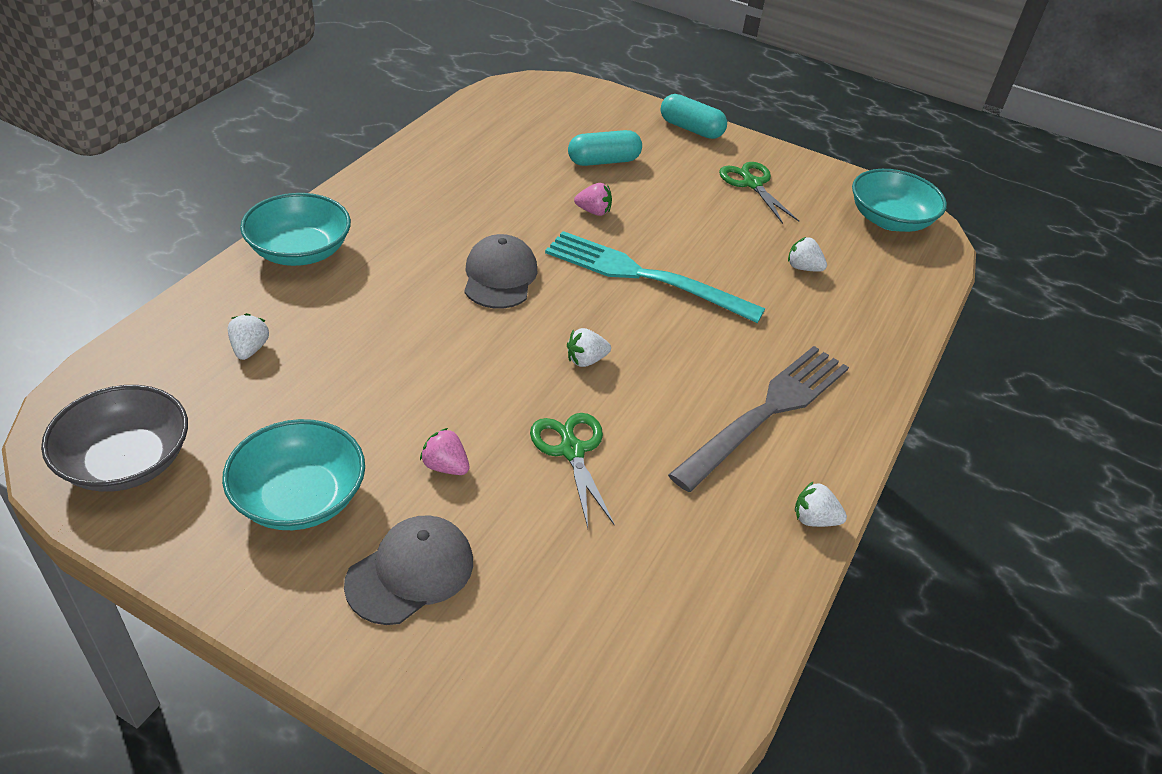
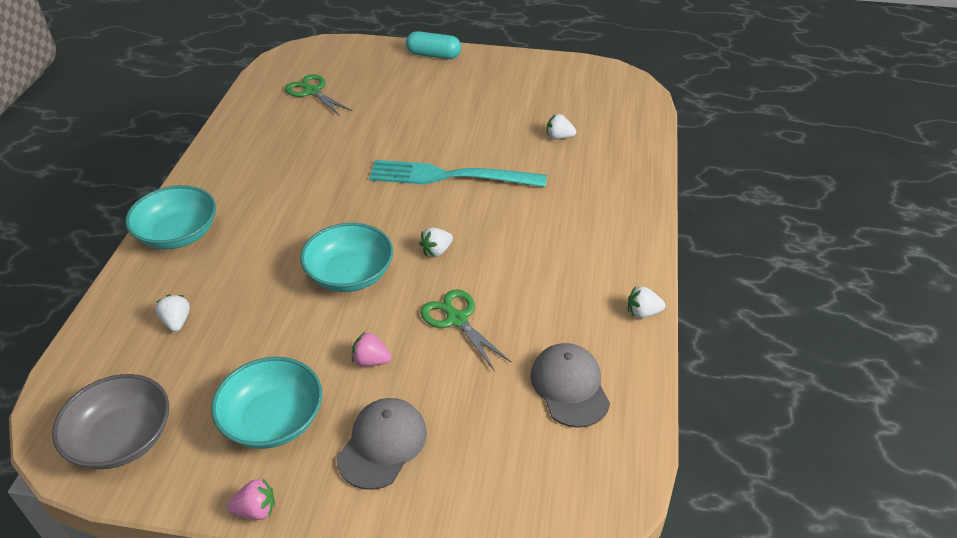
camera: 15 degrees left, 0 degrees up
grey cap [464,234,537,309] -> grey cap moved to [530,343,610,428]
turquoise capsule [568,130,642,166] -> none
pink strawberry [574,183,612,216] -> pink strawberry moved to [227,479,275,520]
grey fork [668,346,849,492] -> none
green scissors [719,162,799,224] -> green scissors moved to [285,74,352,116]
turquoise bowl [852,169,947,232] -> turquoise bowl moved to [300,223,393,292]

